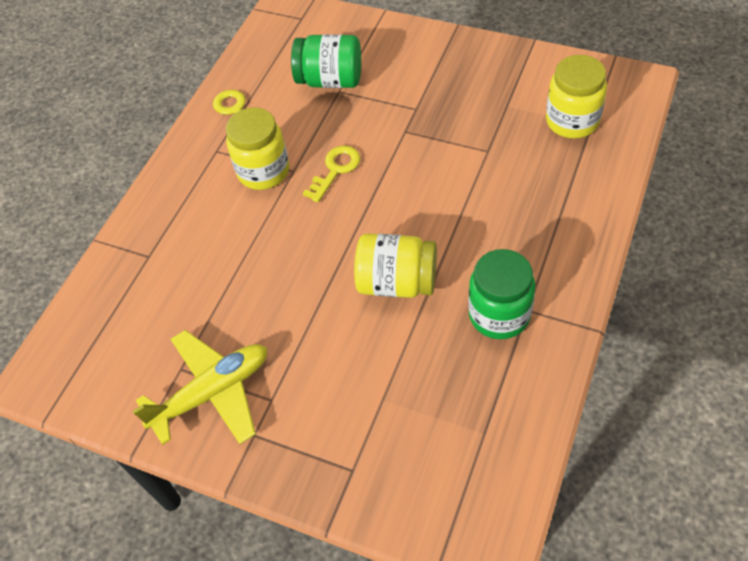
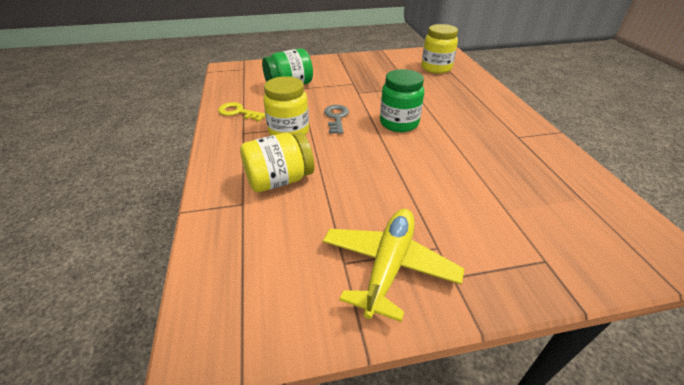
camera: 40 degrees left, 15 degrees down
yellow key [302,146,360,202] -> grey key [324,105,349,134]
yellow jar [354,233,437,298] -> yellow jar moved to [240,132,314,192]
green jar [468,249,535,339] -> green jar moved to [380,69,424,132]

